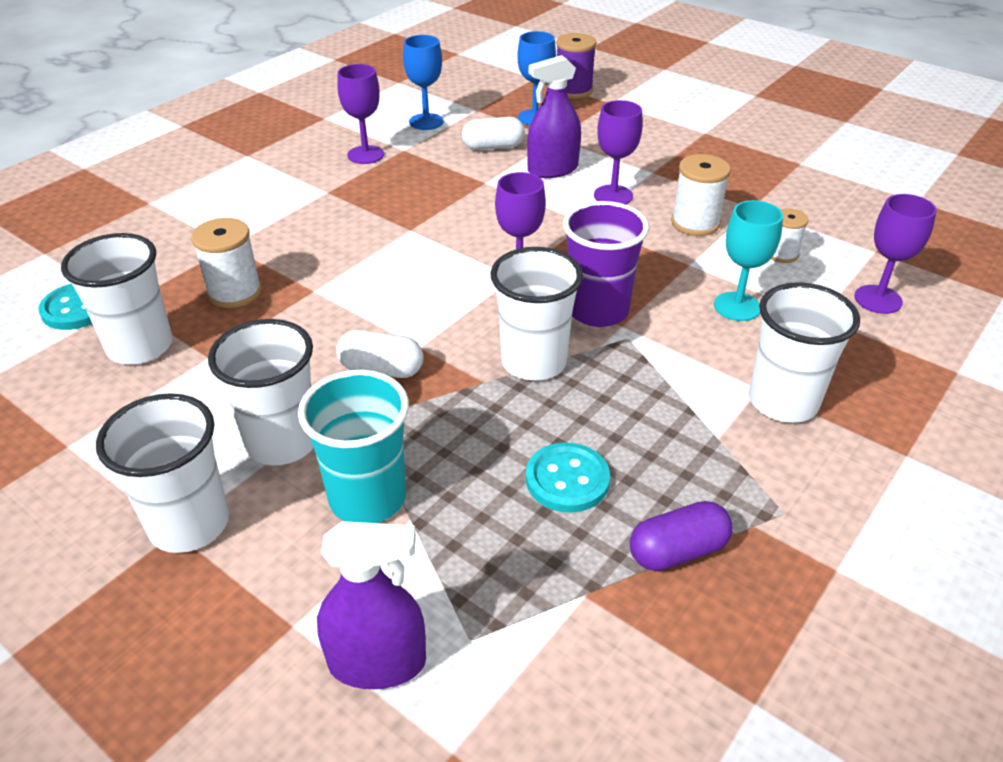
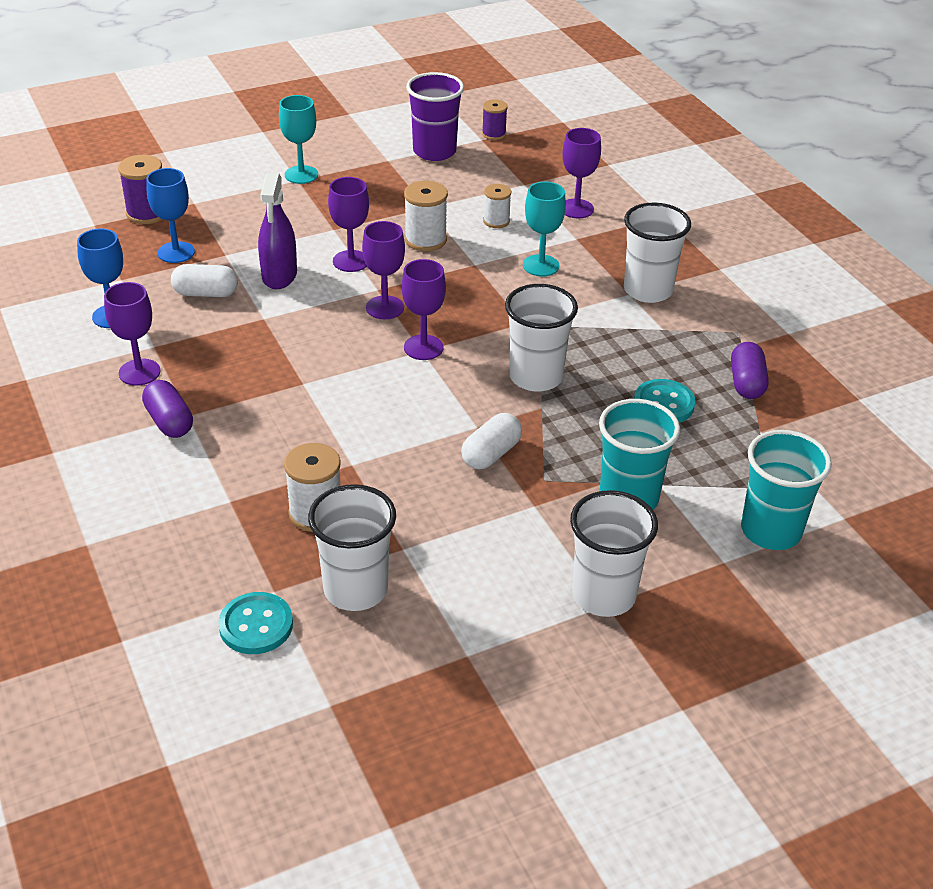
camera: 65 degrees left, 0 degrees up
white cup [208,319,313,465] -> none
purple spray bottle [317,521,426,689] -> turquoise cup [741,430,832,550]
white capsule [462,117,525,150] -> white capsule turned 75 degrees clockwise [171,264,238,297]
purple cup [563,201,649,327] -> purple cup moved to [406,72,464,161]
none -> purple capsule [142,380,193,438]
none -> turquoise goblet [279,95,318,184]
none -> purple goblet [362,221,405,319]
none -> purple spool [482,99,508,140]

